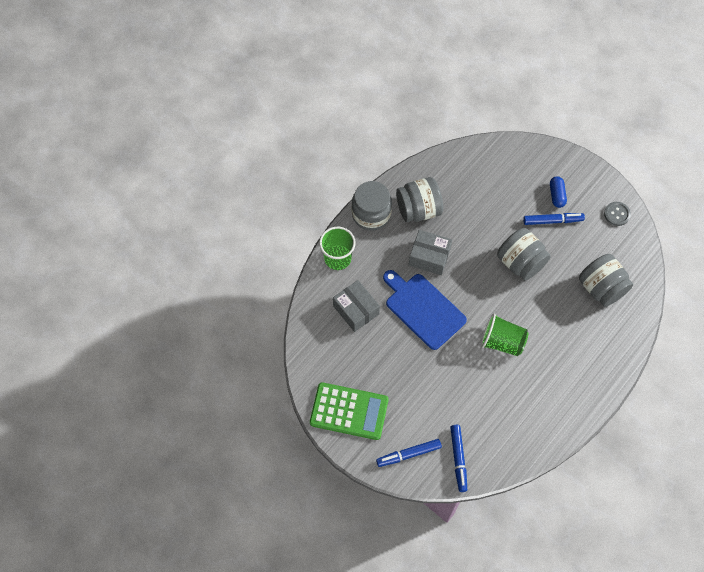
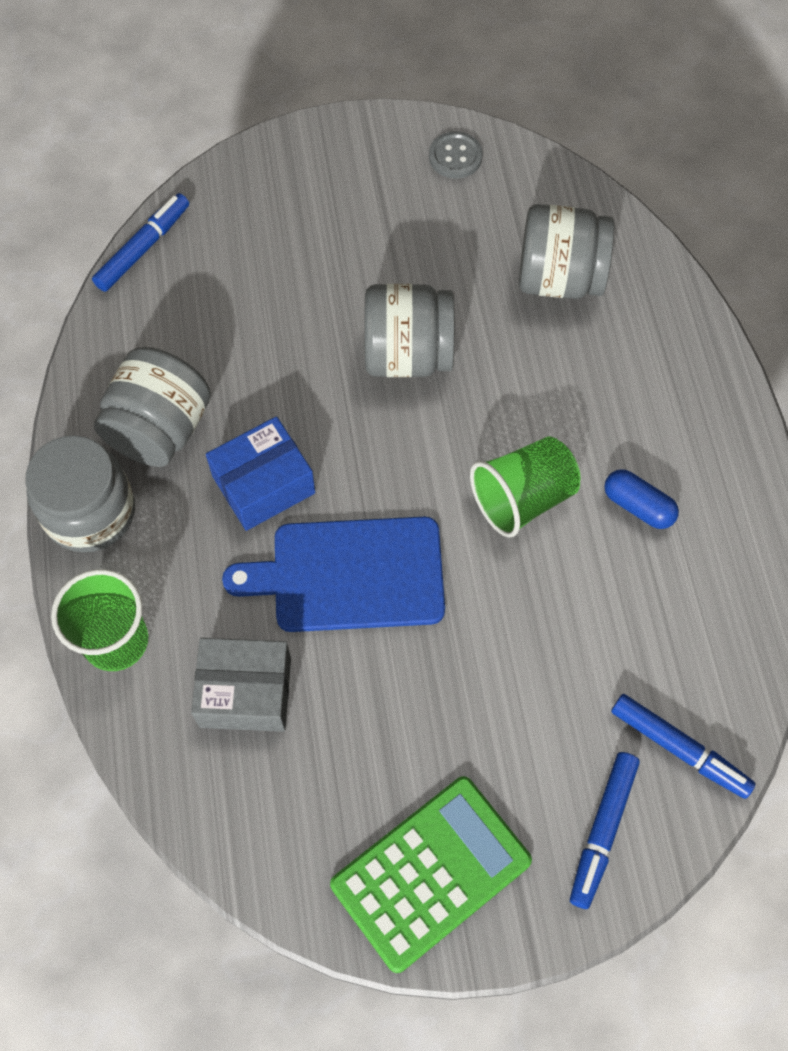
camera: 50 degrees left, 0 degrees up
grey box [409,230,452,275] -> blue box [206,416,315,531]
blue marker [523,213,585,225] -> blue marker moved to [92,193,189,292]
blue capsule [550,176,567,208] -> blue capsule moved to [604,469,679,529]

